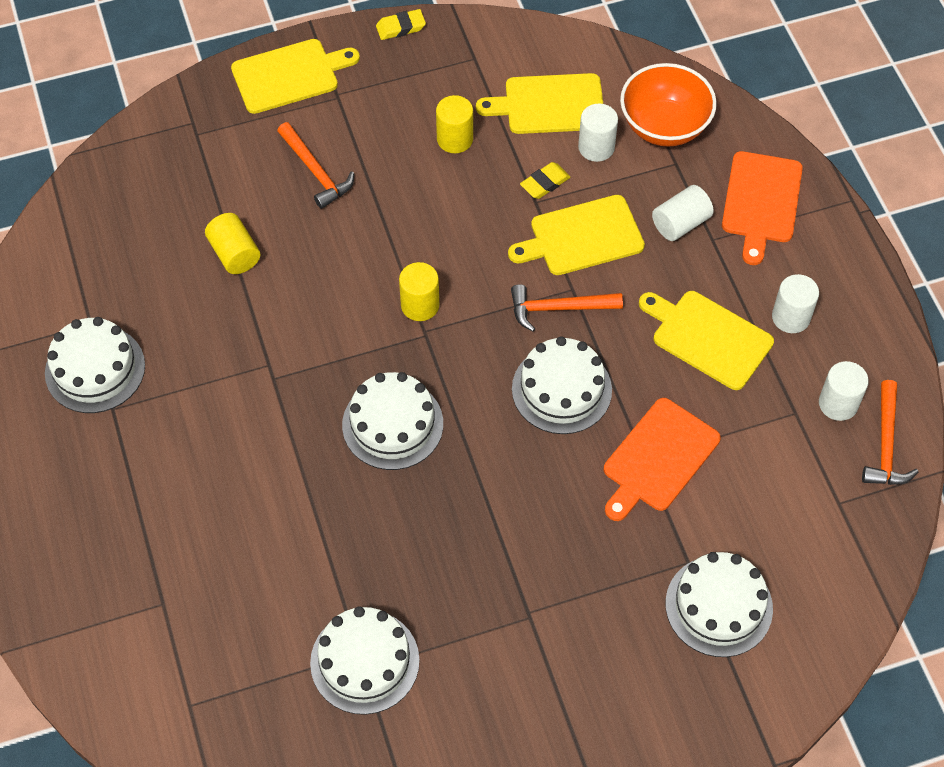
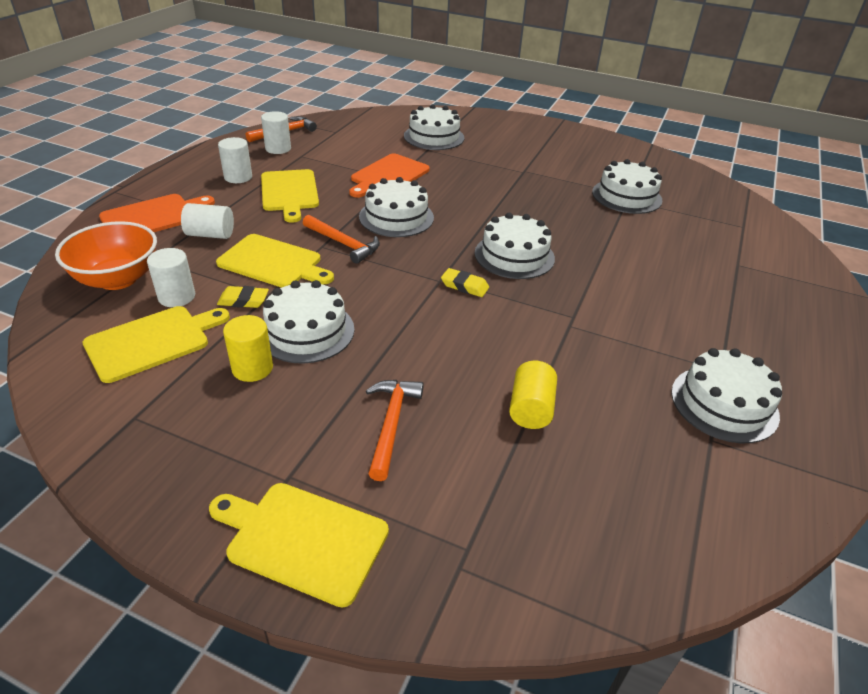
camera: 140 degrees left, 20 degrees down
yellow eraser [376,9,426,40] -> yellow eraser moved to [441,268,489,297]
yellow cylinder [399,262,439,321] -> none
yellow cutting board [476,73,603,134] -> yellow cutting board turned 75 degrees counterclockwise [83,306,230,383]
orange cutting board [604,398,721,521] -> orange cutting board turned 135 degrees clockwise [349,153,430,198]
none -> white cake [263,280,354,364]

